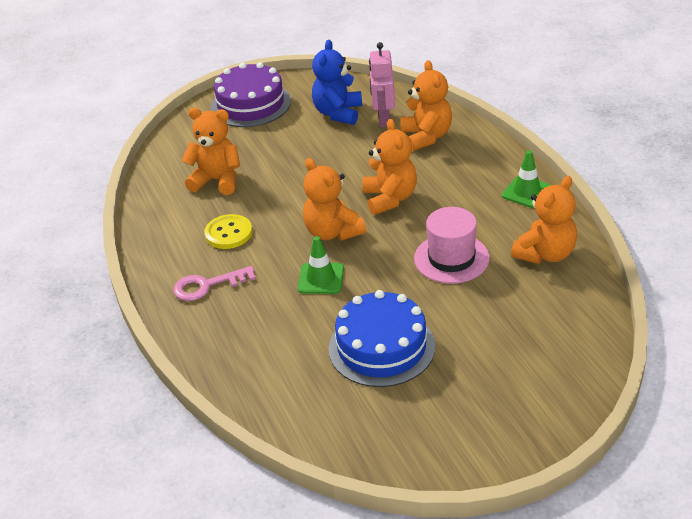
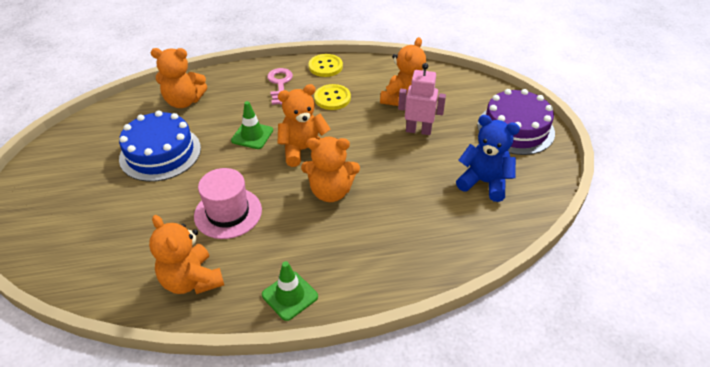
camera: 100 degrees right, 5 degrees up
pink robot [369,42,395,127] -> pink robot moved to [398,63,446,135]
orange teddy bear [401,60,452,151] -> orange teddy bear moved to [150,48,207,108]
none -> yellow button [308,54,343,77]

